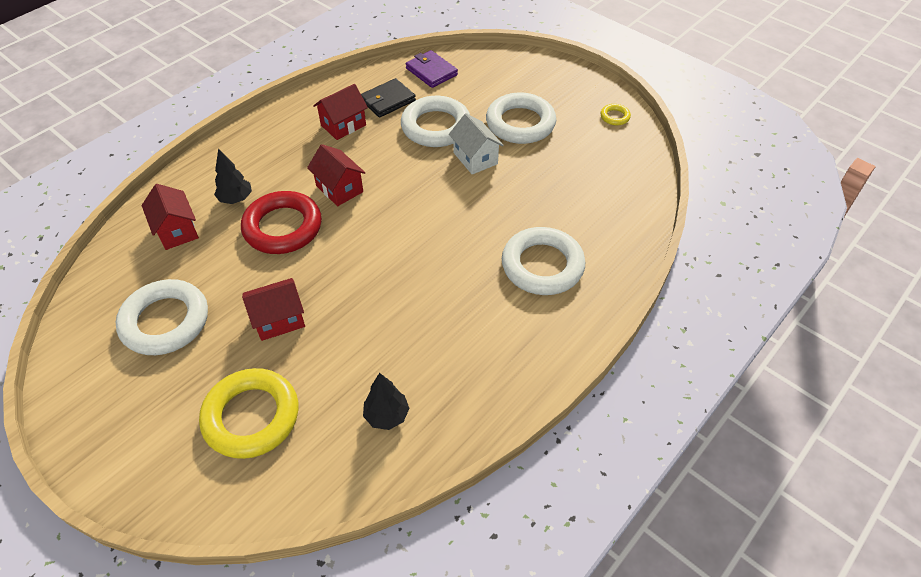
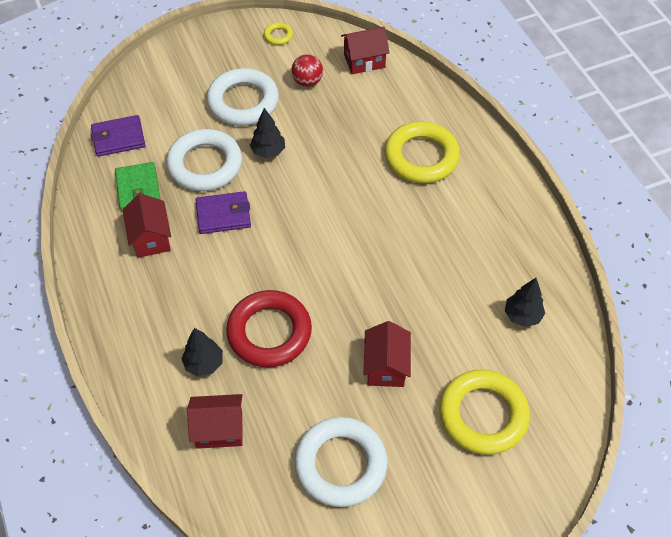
camera: 65 degrees left, 5 degrees up
red house [307,144,365,206] -> red house moved to [341,27,390,74]
black wallet [361,78,416,118] -> green wallet [115,162,160,212]
white house [449,113,504,175] -> black tree [250,108,285,158]
white ring [502,227,585,295] -> yellow ring [385,122,460,183]
none -> purple wallet [196,191,251,234]
none -> red ball [291,54,323,87]

